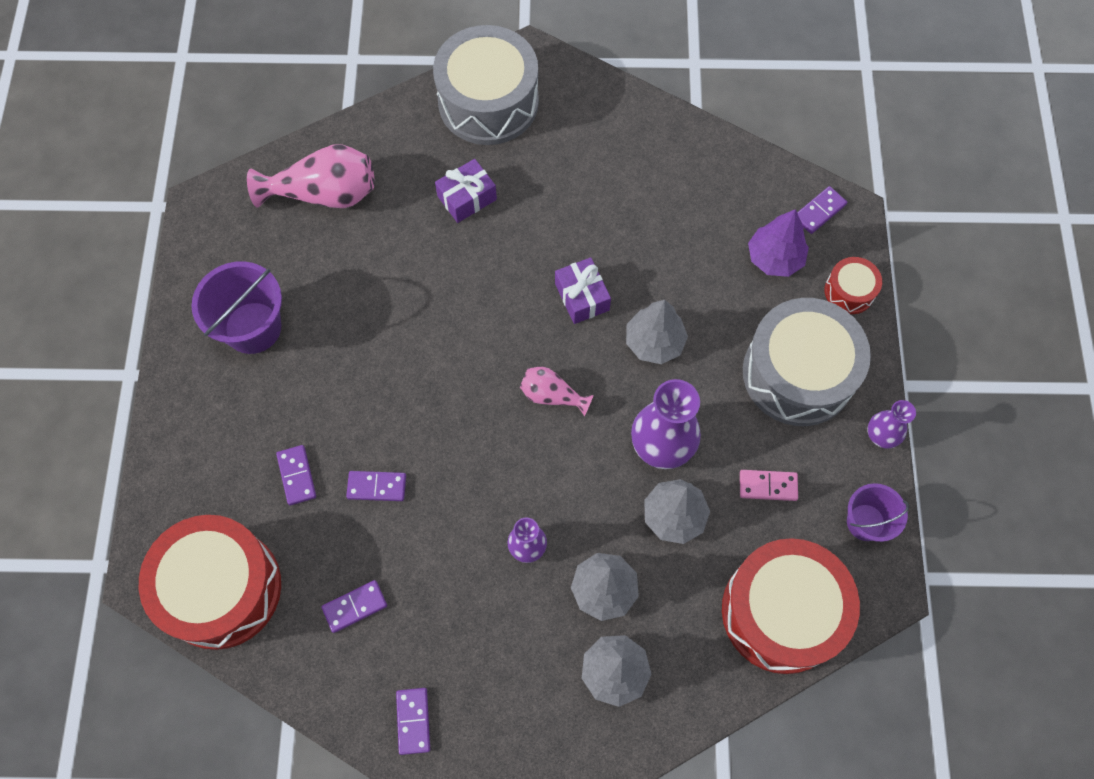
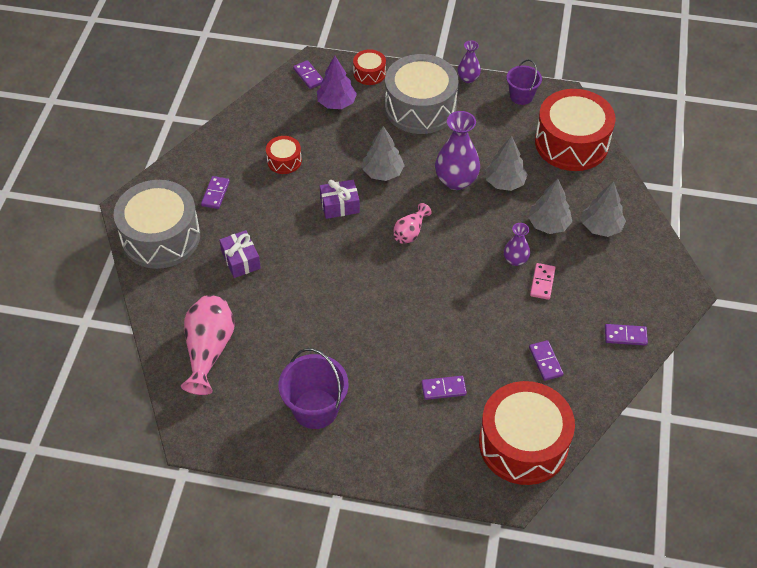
camera: 80 degrees left, 15 degrees down
purple domino [346,471,406,501] -> purple domino moved to [201,176,230,209]
pink domino [740,470,798,501] -> pink domino moved to [530,263,555,300]
none -> red drum [266,136,302,174]

